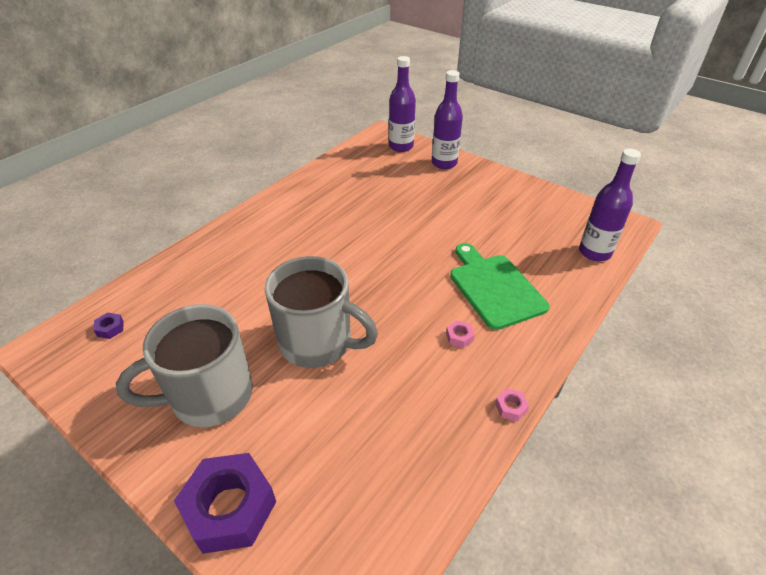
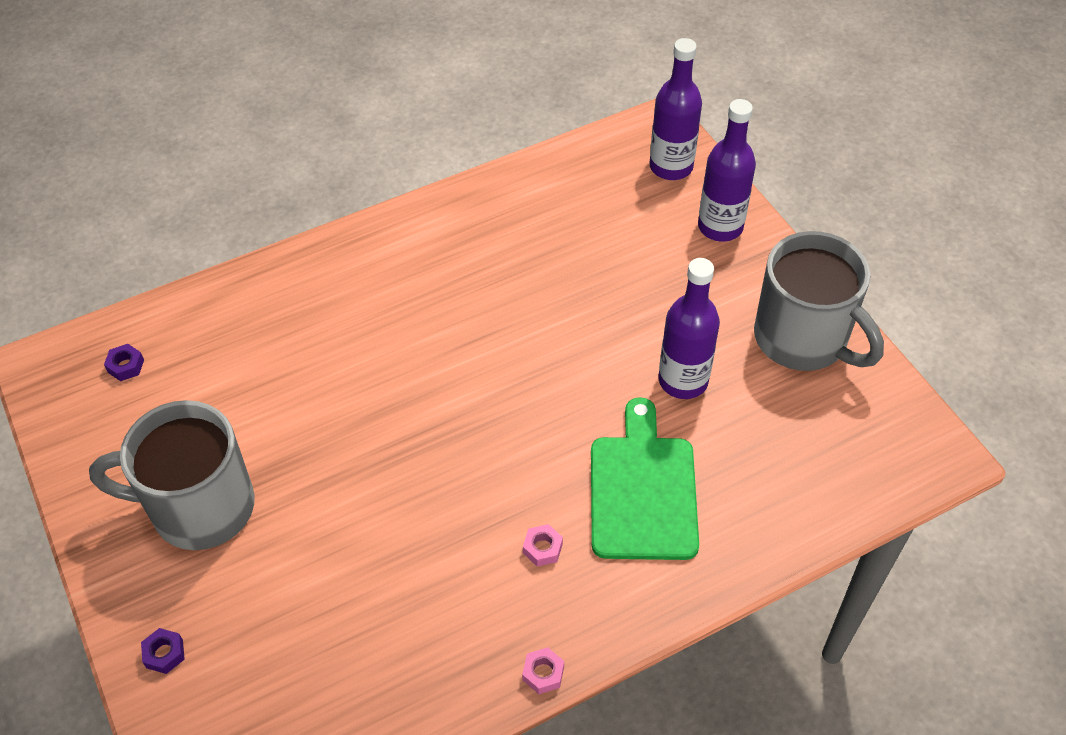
camera: 25 degrees right, 10 degrees up
purple nut [174,453,276,554] -> purple nut [141,628,185,674], size x0.40
grey mug [265,256,378,368] -> grey mug moved to [754,231,884,371]
purple bottle [579,149,641,261] -> purple bottle moved to [659,258,720,399]

